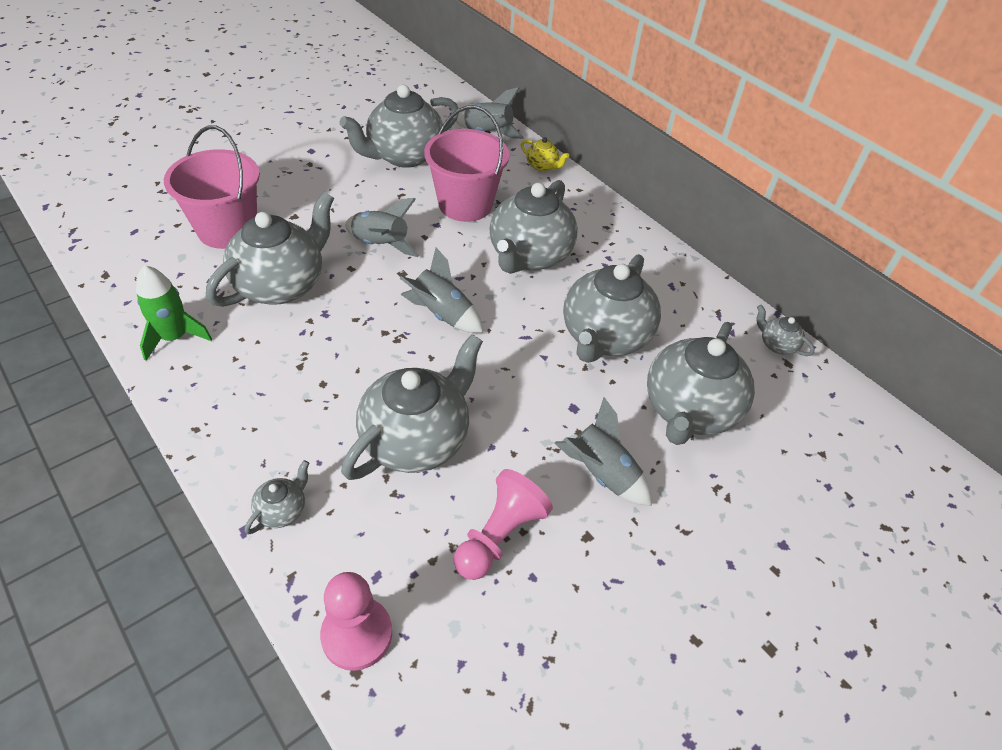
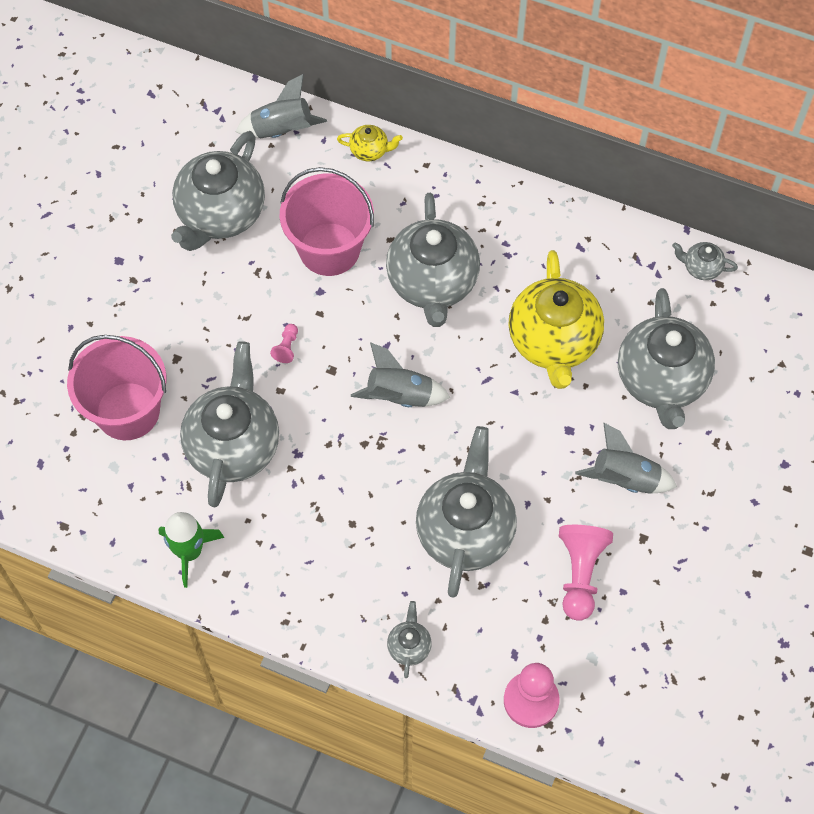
camera: 25 degrees left, 15 degrees up
grey rocket [345,198,419,257] -> pink pawn [270,324,298,363]
grey teapot [563,254,661,363] -> yellow teapot [508,250,604,389]

